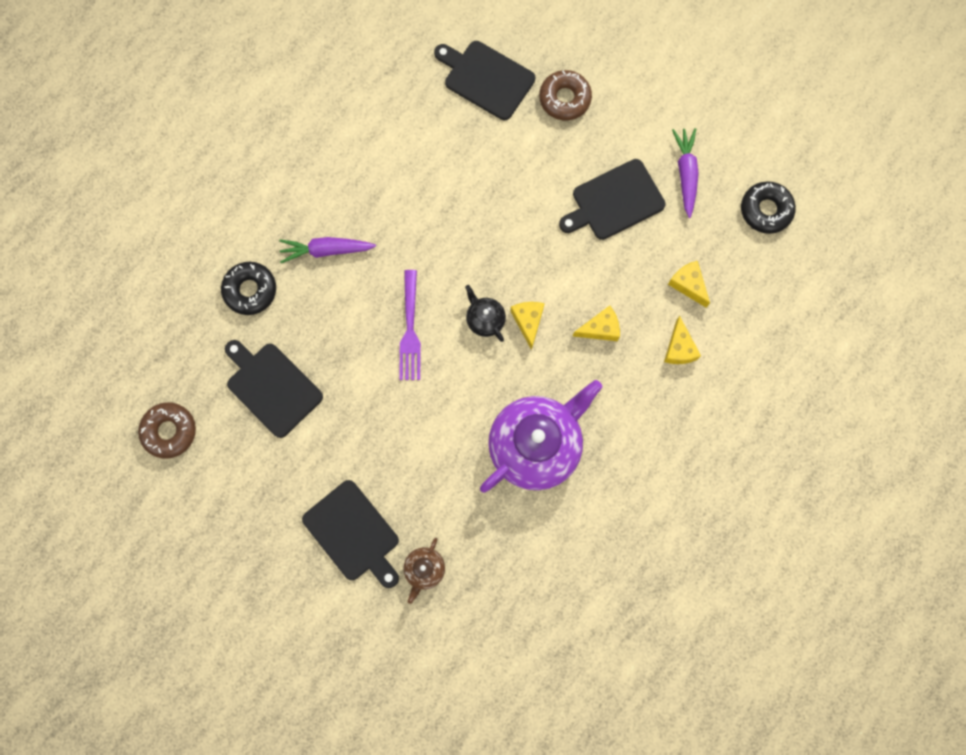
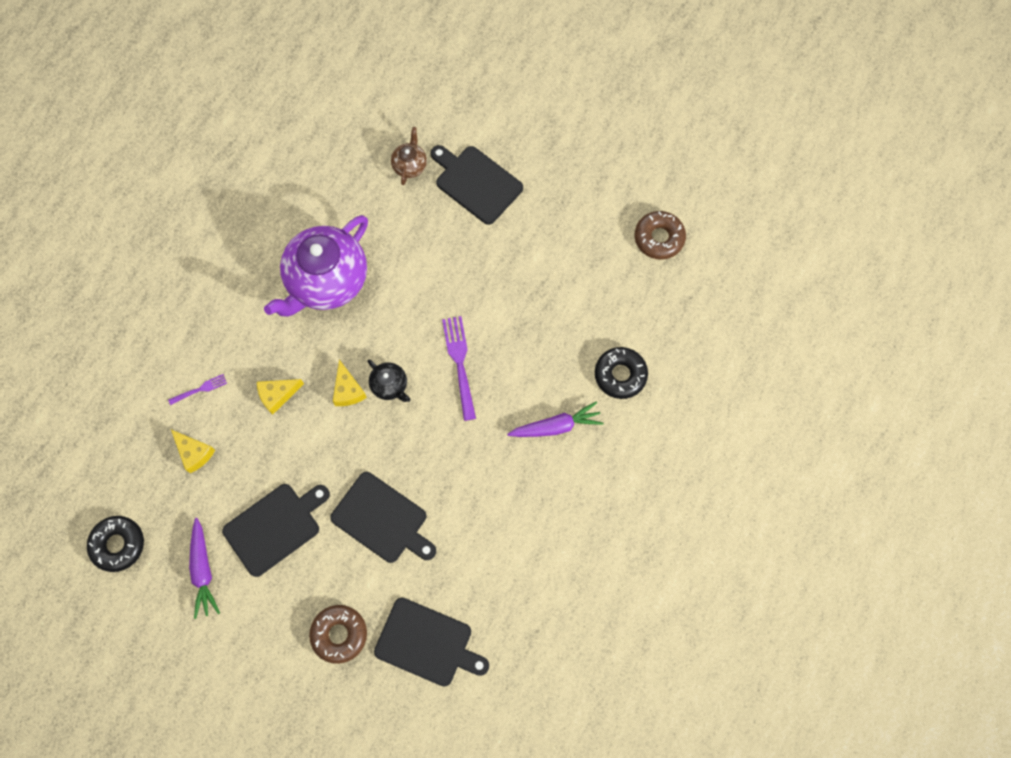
camera: 170 degrees right, 5 degrees down
black cutting board [225,340,323,438] -> black cutting board moved to [330,472,436,563]
yellow cheese [664,316,701,364] -> purple fork [168,374,227,405]

